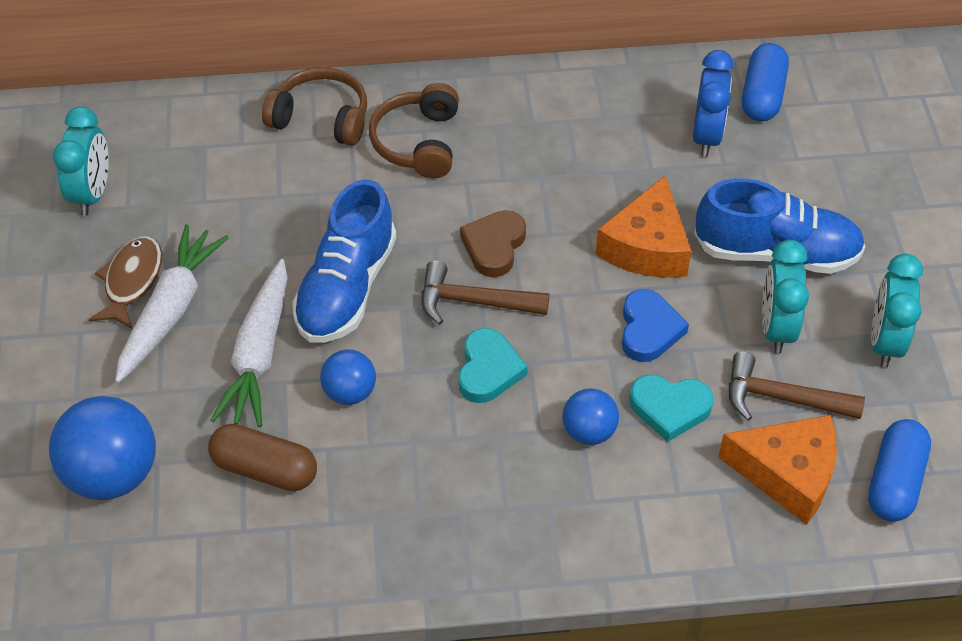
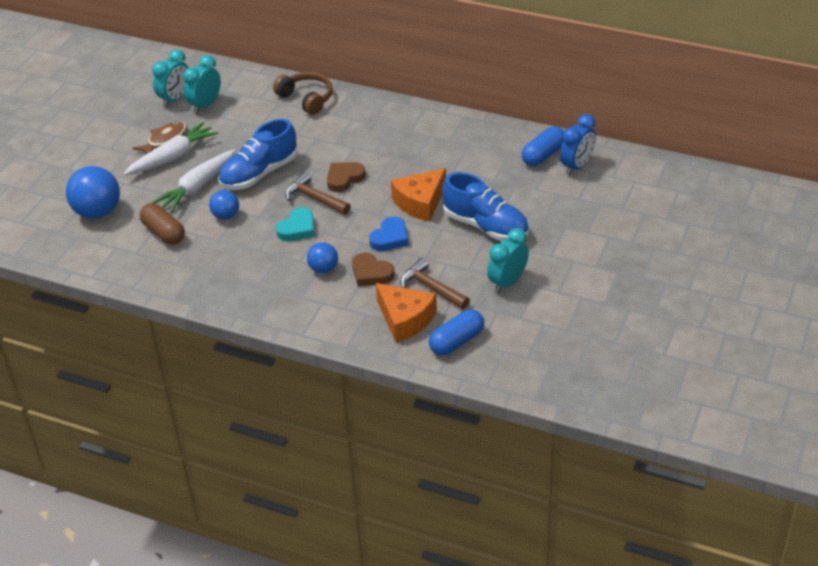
camera: 30 degrees right, 10 degrees down
brown headphones [369,83,459,178] -> none
turquoise heart [629,375,714,442] -> brown heart [352,253,394,286]
blue clock [693,50,734,157] -> blue clock moved to [560,114,596,175]
turquoise clock [762,240,809,354] -> turquoise clock moved to [183,55,221,113]

